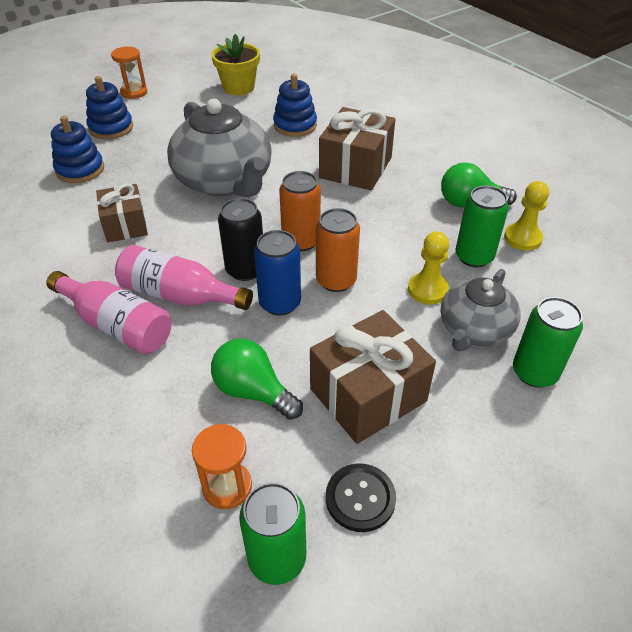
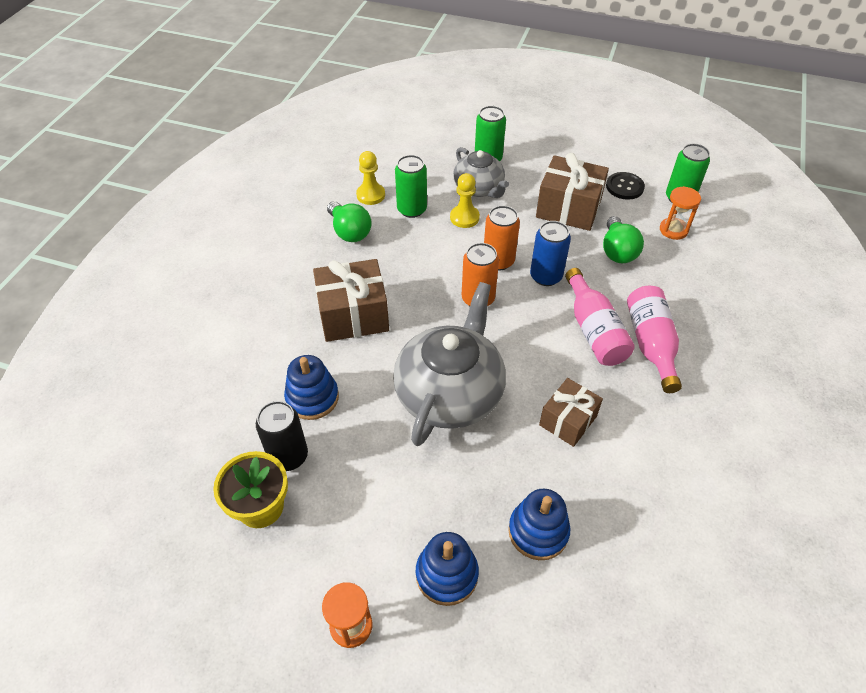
camera: 125 degrees left, 5 degrees up
black can [218,198,263,281] -> black can moved to [256,401,308,471]
grey teapot [441,269,521,351] -> grey teapot turned 60 degrees clockwise [453,147,509,198]

